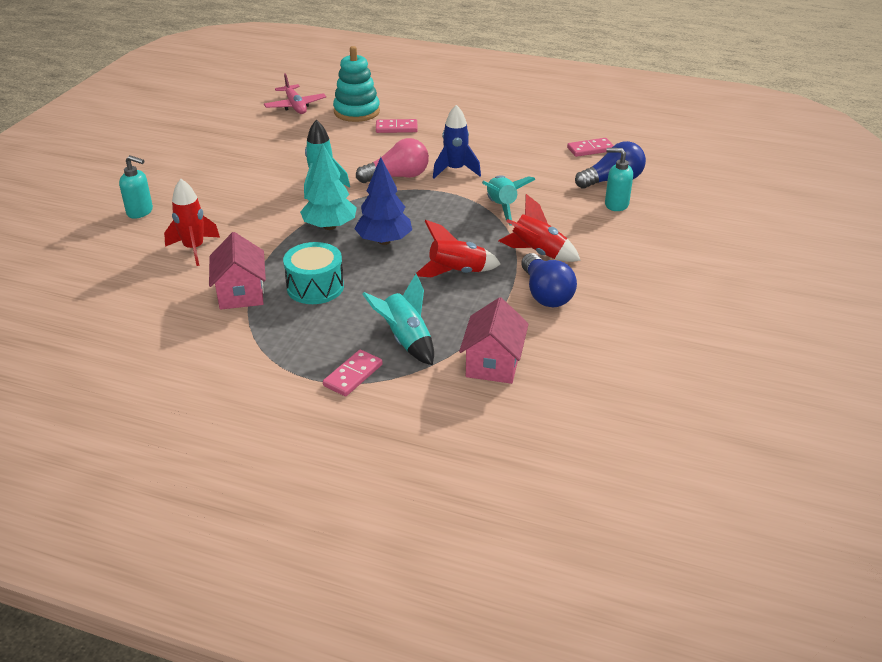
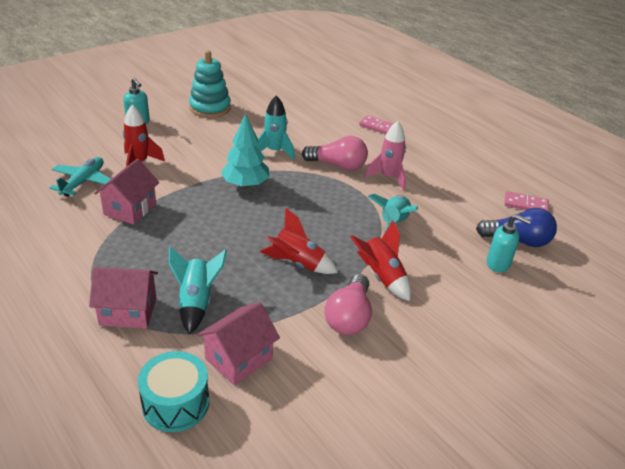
camera: 30 degrees right, 0 degrees up
pink plane [264,73,326,114] -> none
turquoise drum [283,242,344,304] -> turquoise drum moved to [138,351,209,432]
pink domino [323,350,383,396] -> pink house [89,267,158,329]
turquoise stacking toy [333,46,380,122] -> turquoise stacking toy moved to [189,51,231,118]
blue tree [354,157,412,245] -> none
blue rocket [433,105,481,178] -> pink rocket [364,121,406,191]
blue light bulb [521,253,577,307] -> pink light bulb [324,274,372,335]
turquoise soap dispenser [605,148,633,211] -> turquoise soap dispenser turned 150 degrees clockwise [487,214,531,272]
none -> turquoise plane [50,157,111,197]

